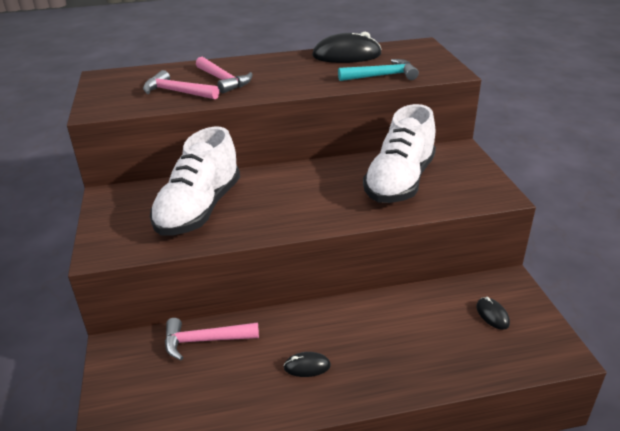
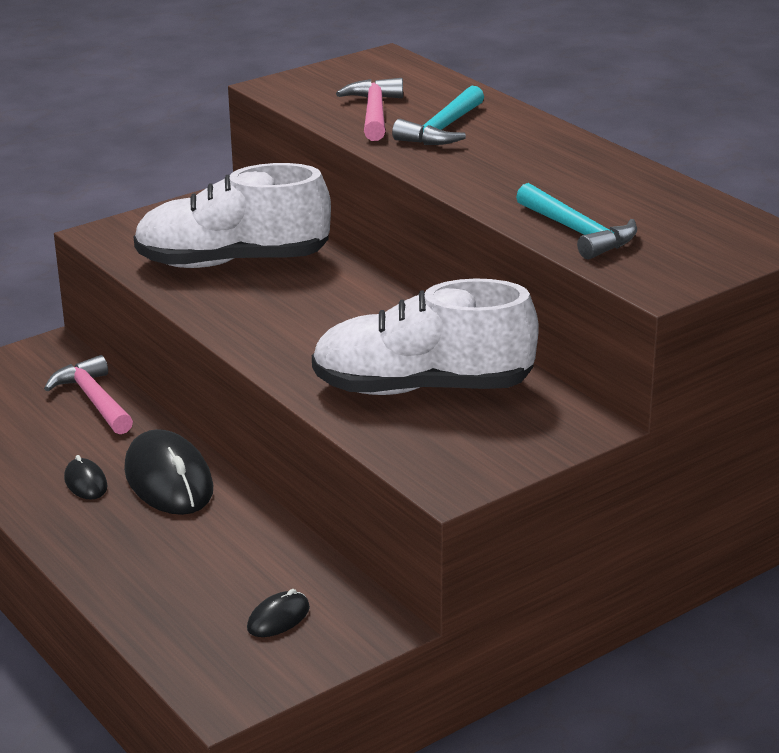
camera: 65 degrees right, 5 degrees down
pink hammer [196,57,253,93] -> turquoise hammer [392,86,484,145]
black mouse [312,32,382,63] -> black mouse moved to [124,429,213,515]

